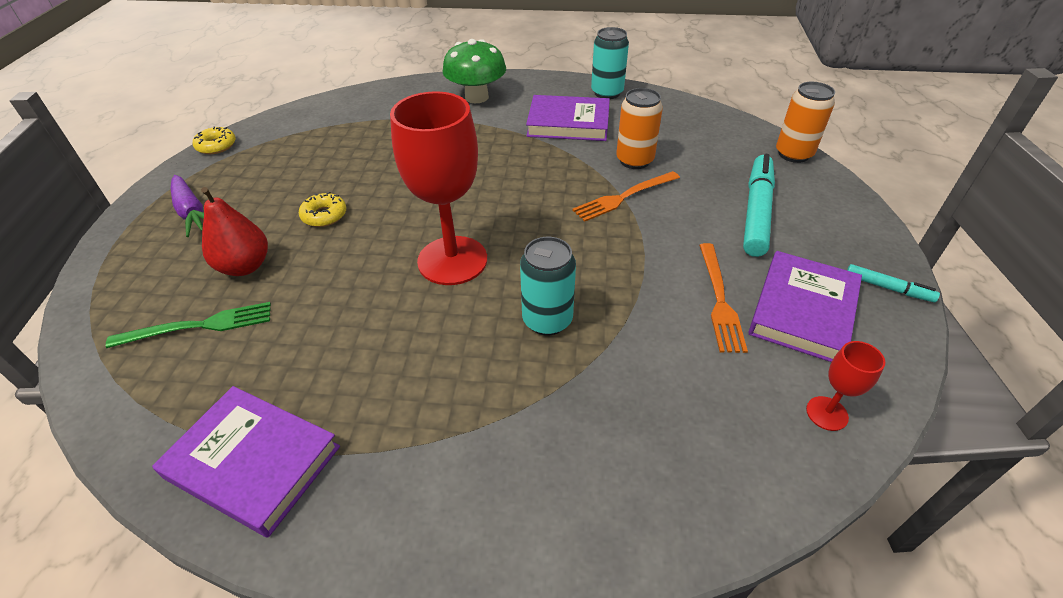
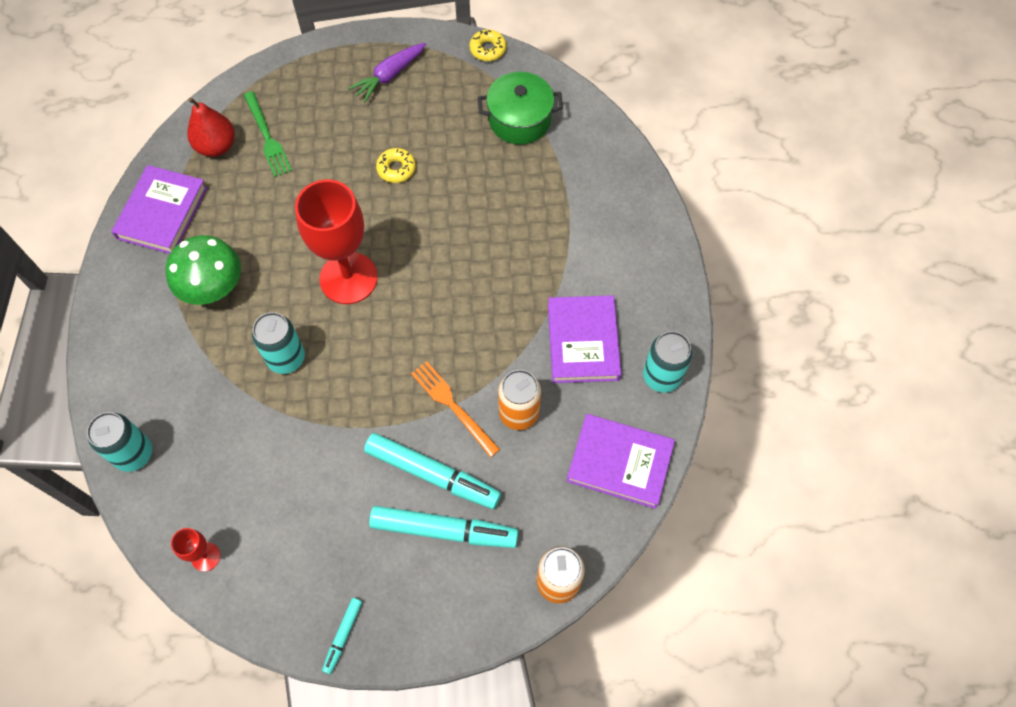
camera: 80 degrees right, 20 degrees up
red pear [201,187,268,276] -> red pear moved to [187,97,235,157]
green mushroom [442,39,506,103] -> green mushroom moved to [166,235,241,305]
orange fork [699,243,748,353] -> none
purple book [748,251,862,362] -> purple book moved to [566,414,675,509]
none -> turquoise can [87,412,152,472]
none -> turquoise marker [364,433,501,509]
none -> green pot [478,72,563,144]

